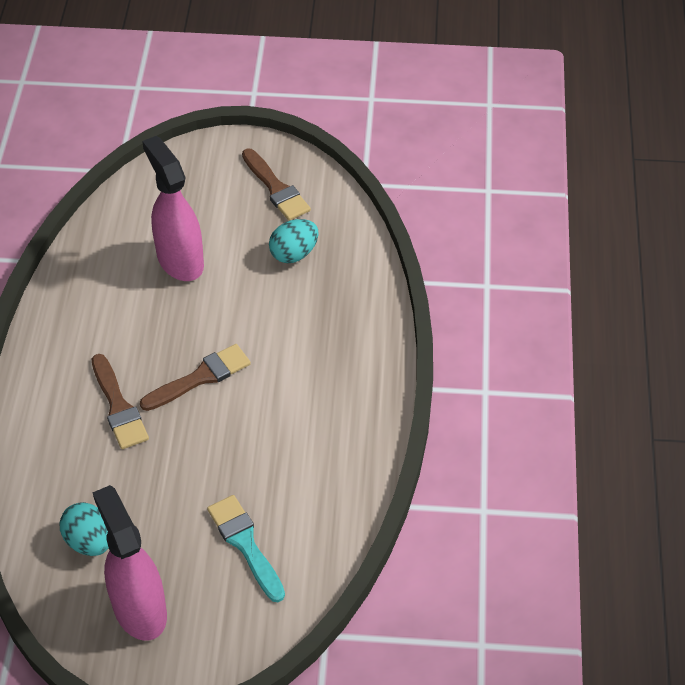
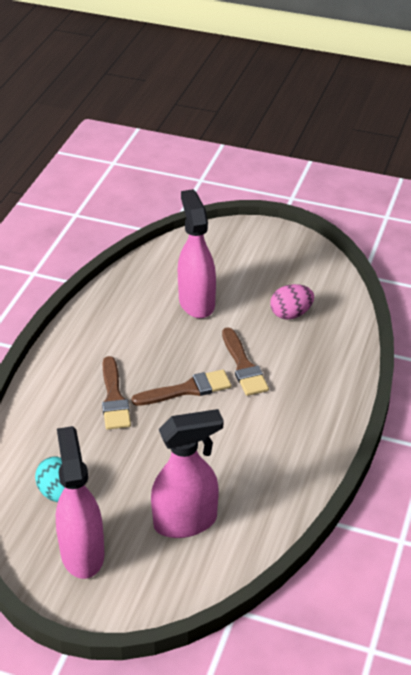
camera: 15 degrees right, 10 degrees down
turquoise brush [207,495,285,602] -> pink spray bottle [151,409,223,538]
brown brush [242,148,311,221] -> brown brush moved to [222,327,269,396]
turquoise egg [269,219,319,263] -> pink egg [270,284,314,319]

